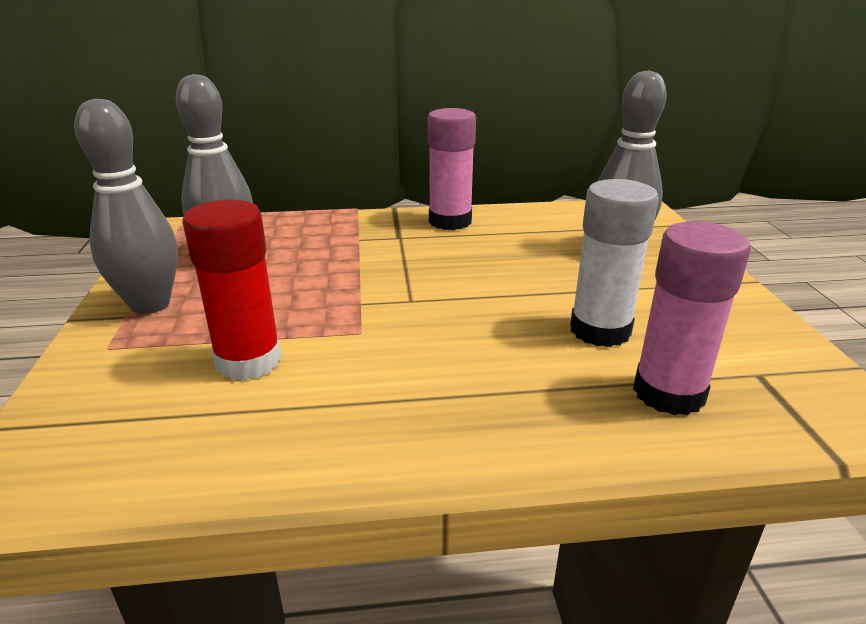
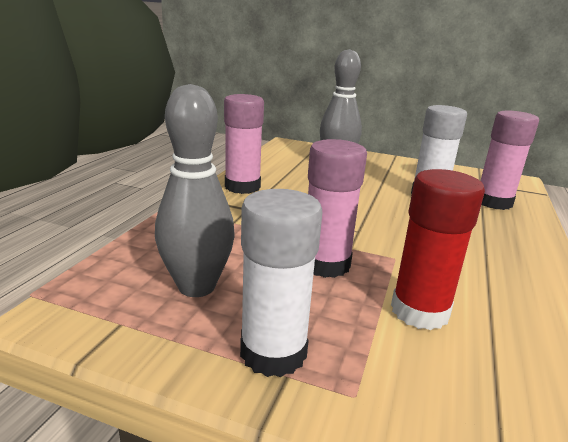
camera: 65 degrees left, 5 degrees down
grey bowling pin [74,98,178,314] -> white glue stick [240,189,322,377]
none -> pink glue stick [308,139,367,278]

